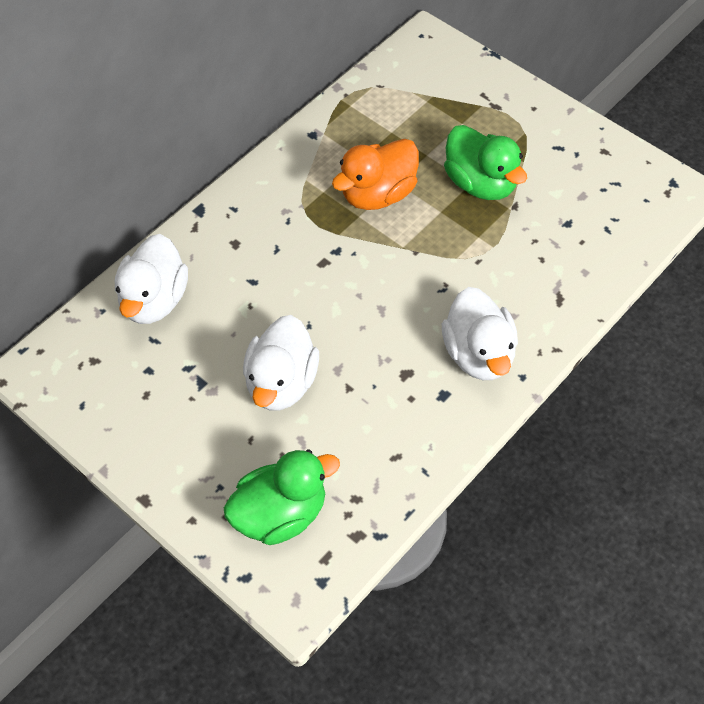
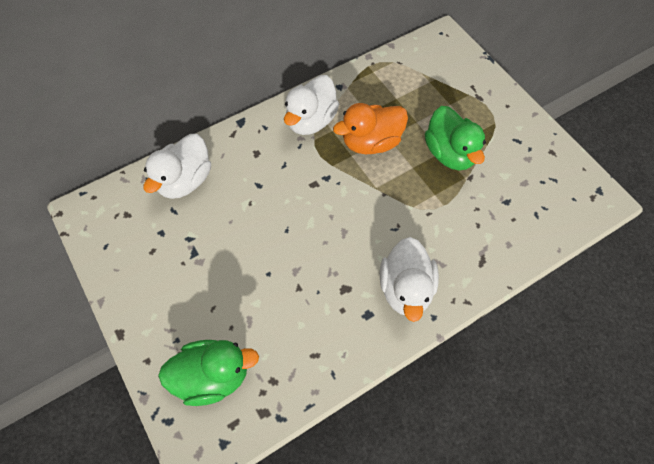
camera: 15 degrees right, 5 degrees up
white duck [243,315,319,410] -> white duck moved to [284,75,339,135]

